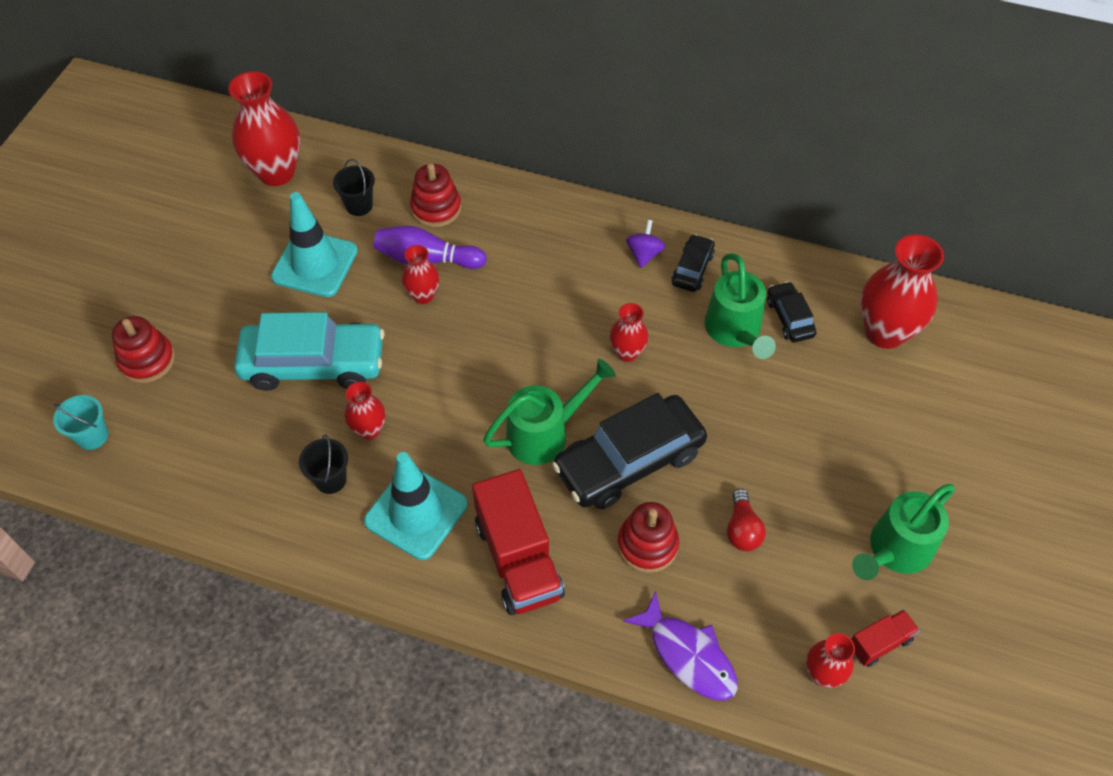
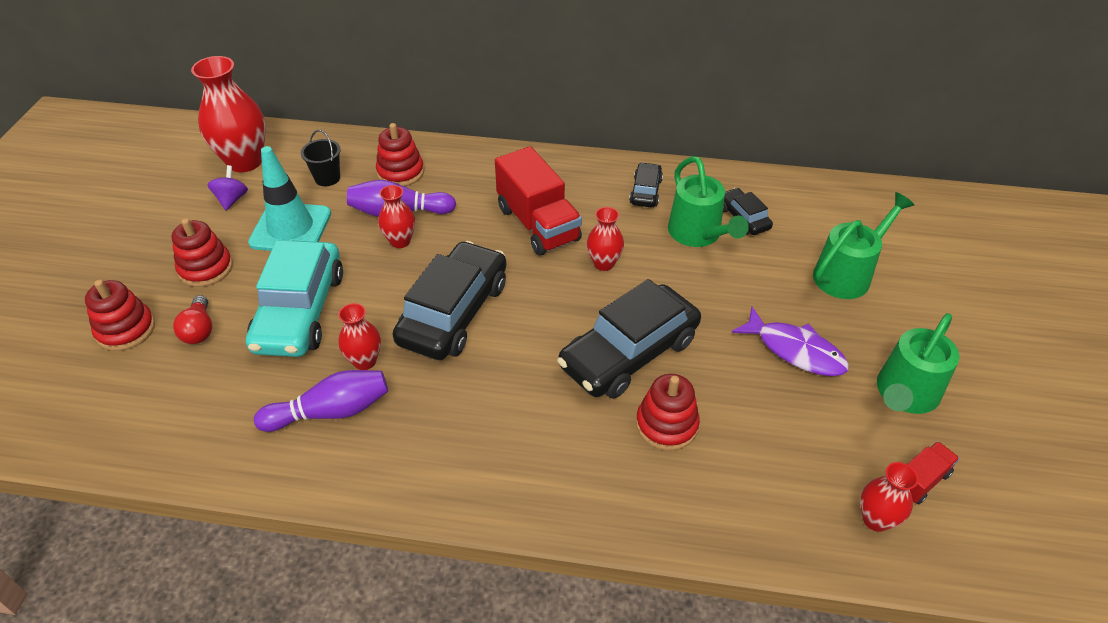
camera: 10 degrees left, 10 degrees down
turquoise bucket [53,395,108,450] -> none
turquoise car [234,312,385,391] -> turquoise car turned 105 degrees clockwise [246,240,343,357]
black bucket [299,434,348,494] -> purple bowling pin [254,370,388,432]
turquoise traffic cone [364,452,467,560] -> none
red truck [472,469,565,615] -> red truck moved to [495,146,582,256]
green watering can [483,359,616,465] -> green watering can moved to [813,192,914,299]
purple fish [623,591,738,700] -> purple fish moved to [732,307,849,376]
purple spinning top [626,220,666,268] -> purple spinning top moved to [207,165,248,210]
red light bulb [727,489,766,551] -> red light bulb moved to [173,295,212,344]
red vase [861,234,944,349] -> none
none -> red stacking toy [172,218,233,287]
none -> black car [393,241,507,360]

